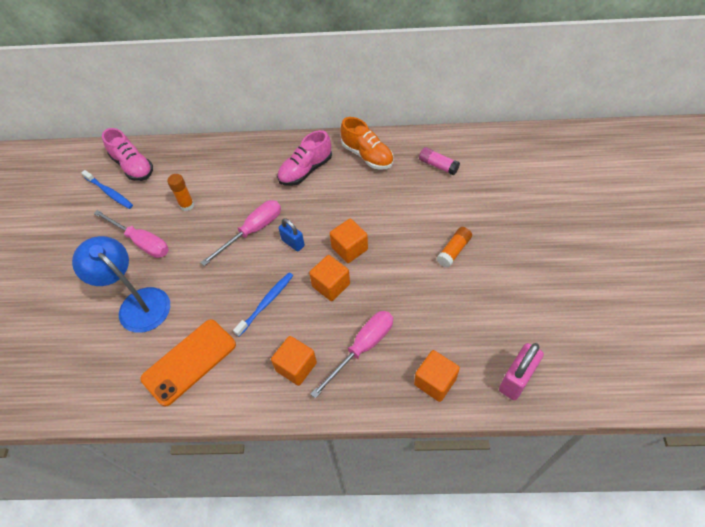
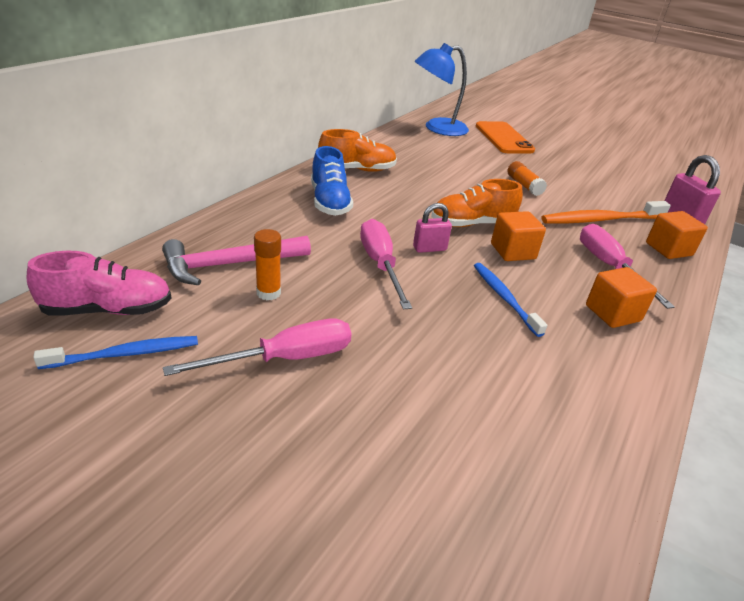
camera: 65 degrees left, 20 degrees down
blue lamp [72,236,170,333] -> blue lamp moved to [415,43,469,136]
orange phone [141,319,236,407] -> orange phone moved to [476,121,535,153]
pink shoe [277,130,332,186] -> blue shoe [311,146,353,216]
blue padlock [278,218,305,252] -> pink padlock [413,203,452,253]
orange cube [330,219,368,263] -> orange shoe [431,179,523,227]
pink glue stick [419,147,460,175] -> none
none -> pink hammer [162,236,311,285]
none -> orange toothbrush [542,201,671,224]

